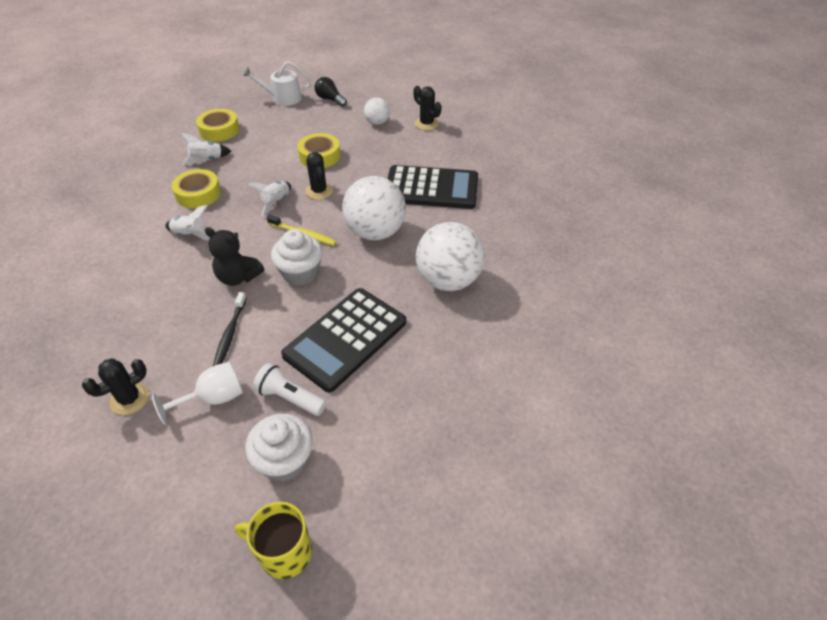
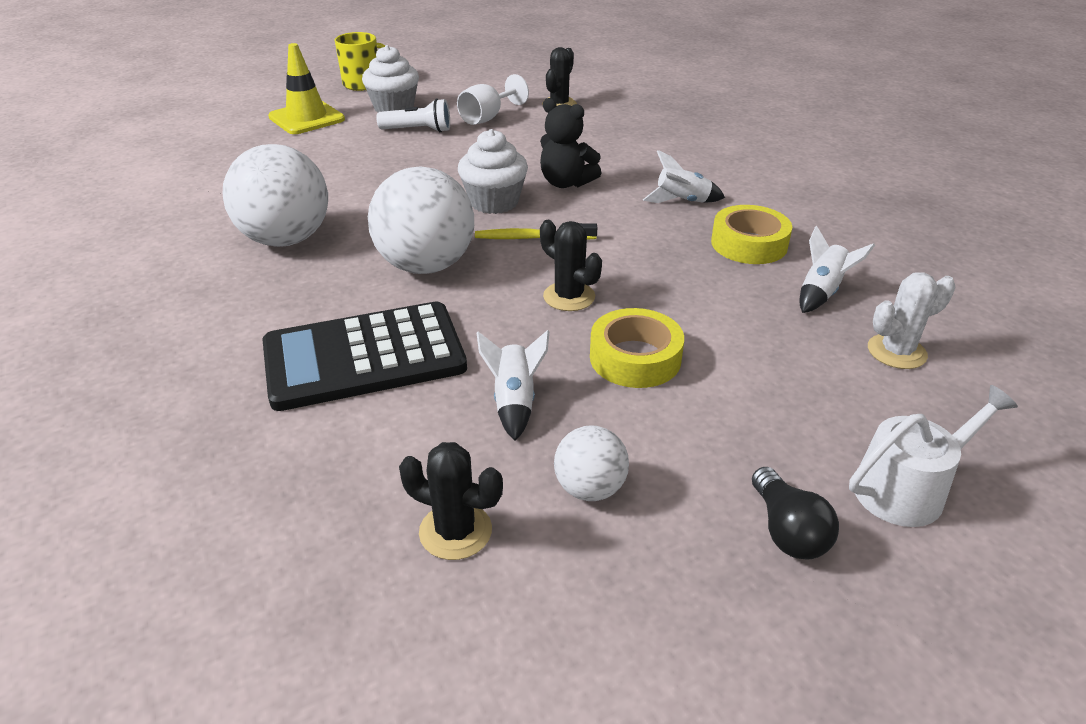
camera: 155 degrees right, 10 degrees down
yellow tape [196,109,240,142] -> white cactus [868,272,956,369]
black teddy bear [205,227,264,286] -> black teddy bear turned 150 degrees counterclockwise [540,98,601,188]
black toothbrush [213,292,247,366] -> none
white rocket [248,181,291,216] -> white rocket moved to [477,330,550,441]
black calculator [281,288,406,392] -> none
black light bulb [315,77,347,107] -> black light bulb turned 60 degrees clockwise [752,467,839,560]
none -> yellow traffic cone [268,43,345,134]

